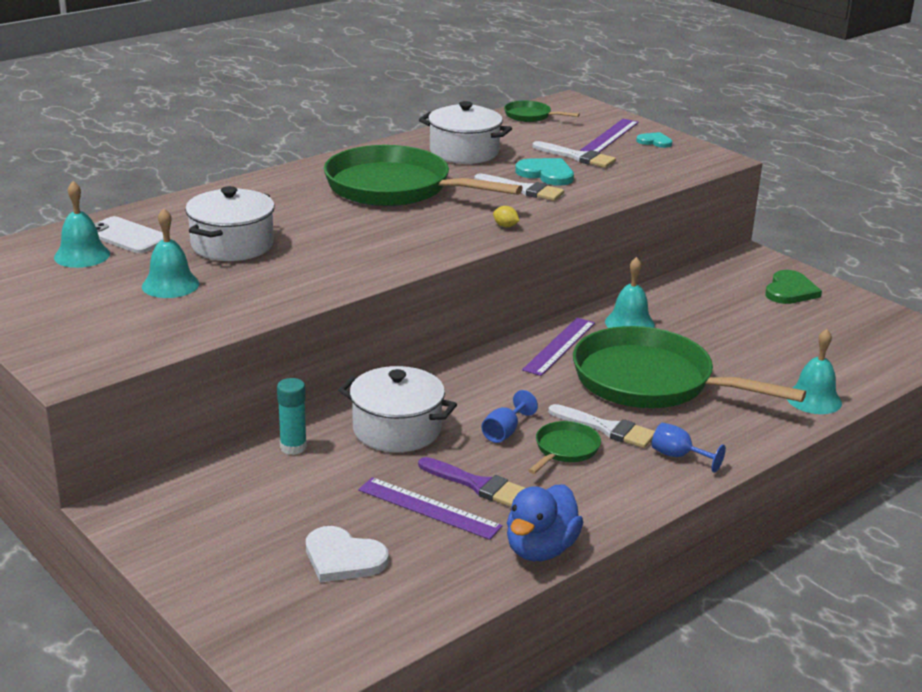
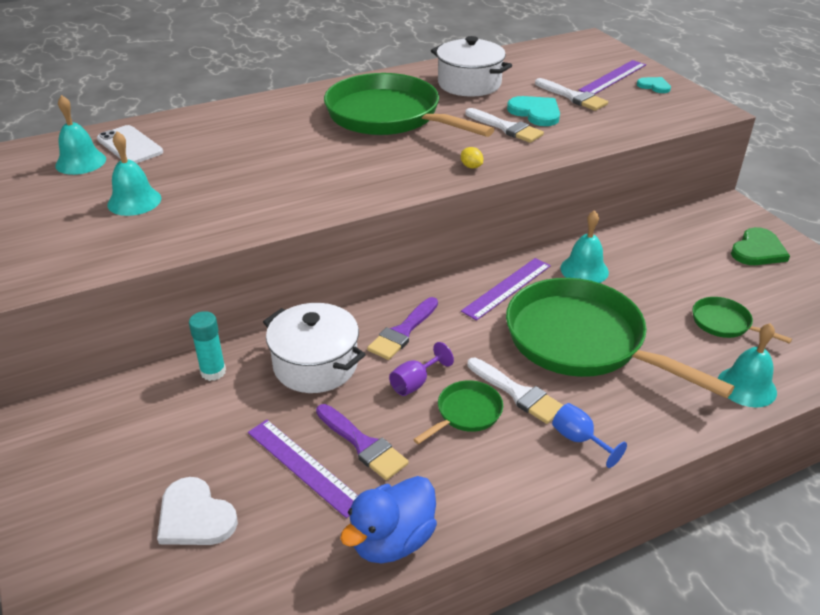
camera: 15 degrees right, 10 degrees up
white pot [185,186,275,261] -> none
blue goblet [482,390,538,443] -> purple goblet [389,342,454,396]
green pan [504,101,580,122] -> green pan moved to [692,297,792,344]
none -> purple brush [367,297,438,360]

